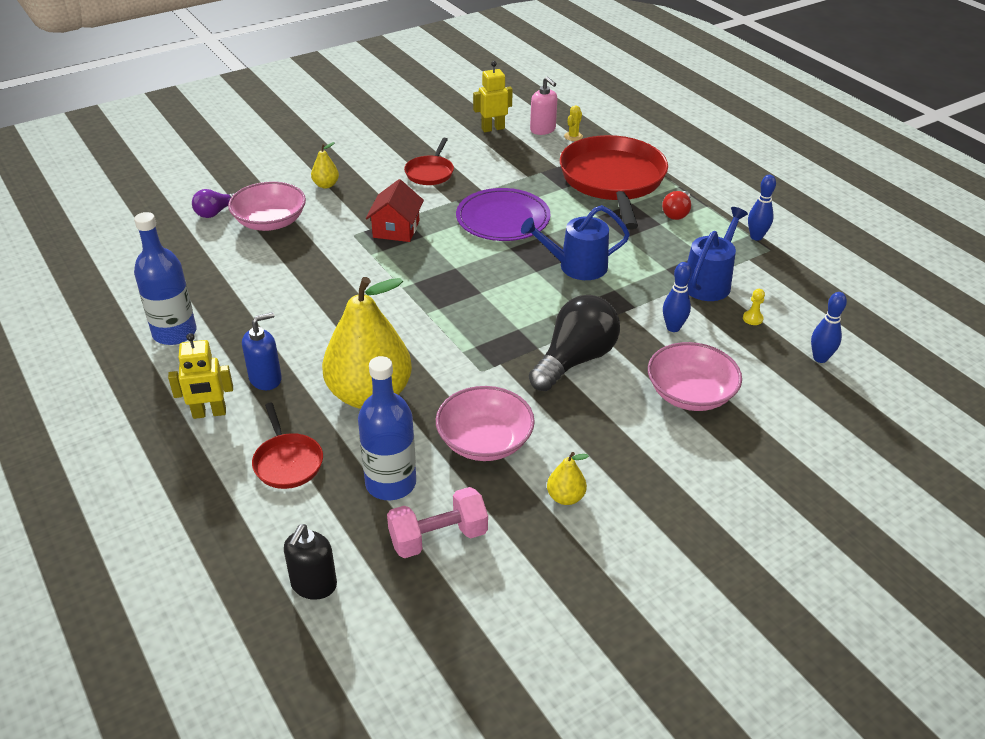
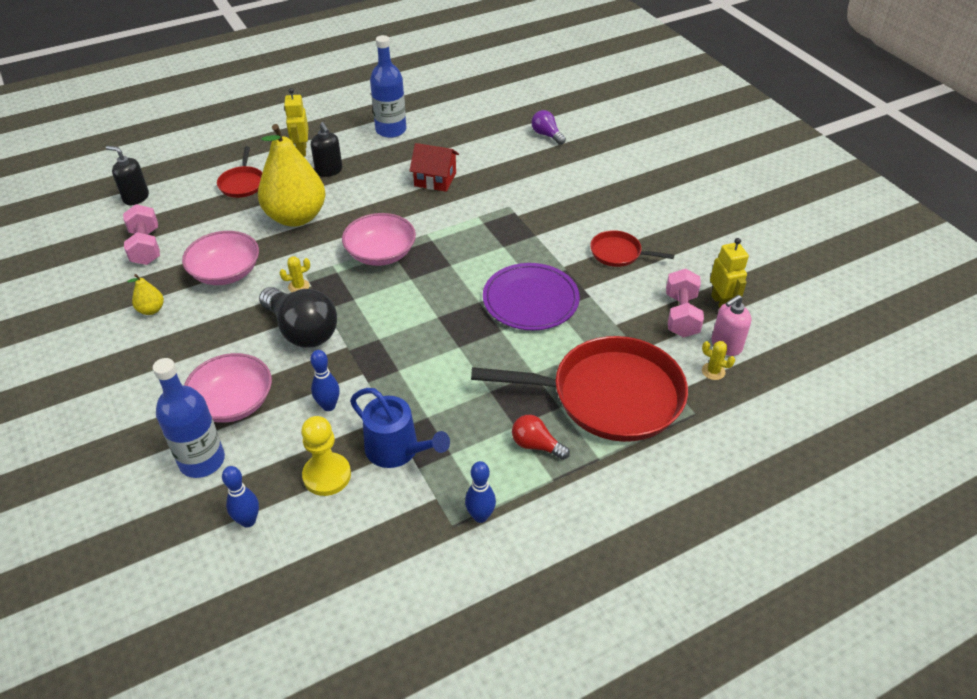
camera: 95 degrees right, 5 degrees up
pink bowl [228,182,306,231] -> pink bowl moved to [342,213,416,266]
blue soap dispenser [242,312,282,390] -> black soap dispenser [311,122,342,177]
red pan [252,402,323,489] -> red pan turned 75 degrees counterclockwise [217,146,262,198]
yellow pear [311,142,339,188] -> none
blue bottle [358,356,416,500] -> blue bottle moved to [153,358,225,478]
red house [366,179,424,242] -> red house moved to [409,143,459,192]
blue watering can [521,205,630,280] -> none
yellow pawn [743,289,765,325] -> yellow pawn [301,416,351,496], size x2.20
none -> yellow cactus [279,256,310,292]
none -> pink dumbbell [666,269,704,338]

